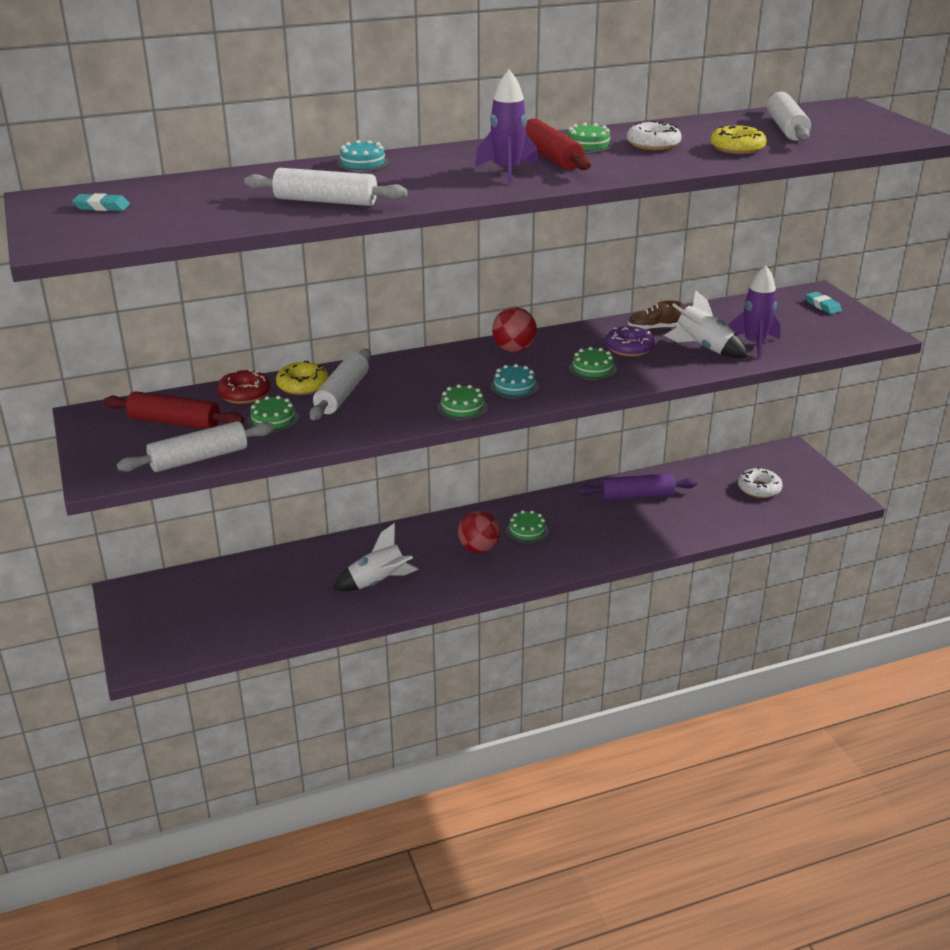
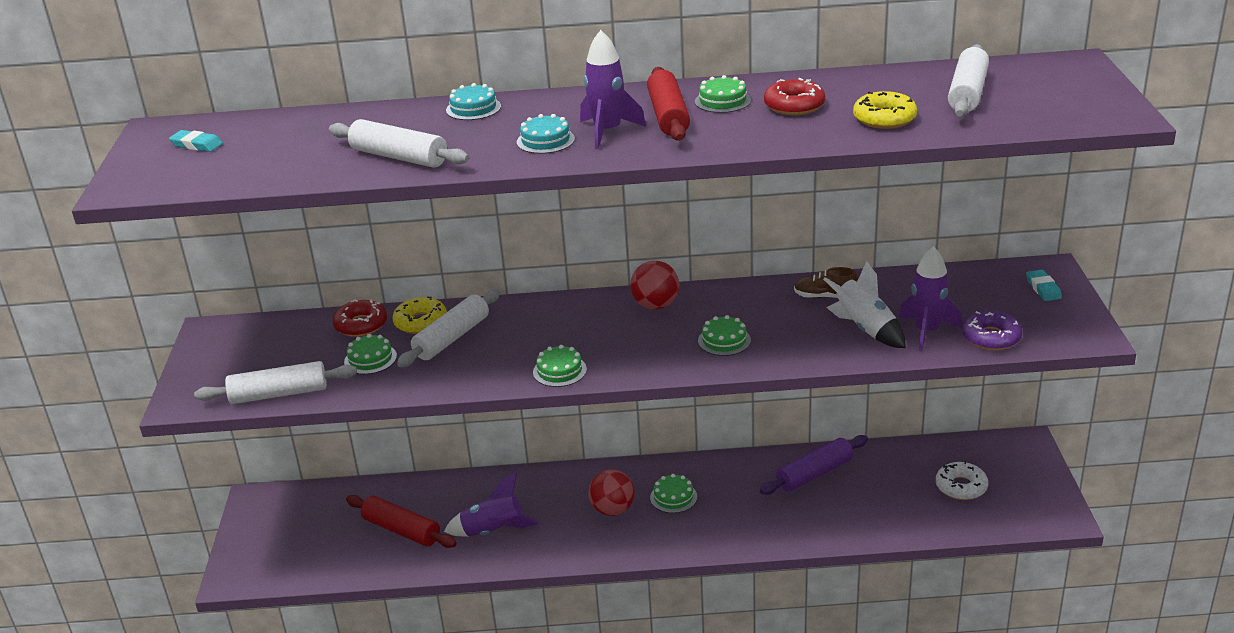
camera: 20 degrees right, 0 degrees up
red rolling pin [103,391,244,429] -> red rolling pin moved to [346,495,457,548]
white rocket [333,523,419,591] -> purple rocket [444,472,539,536]
turquoise cake [490,364,539,399] -> turquoise cake moved to [517,114,575,154]
purple rolling pin [578,473,697,500] -> purple rolling pin turned 45 degrees counterclockwise [760,435,868,495]
purple donut [605,326,655,357] -> purple donut moved to [962,311,1022,350]
white donut [627,121,682,150] -> red donut [764,78,825,115]

